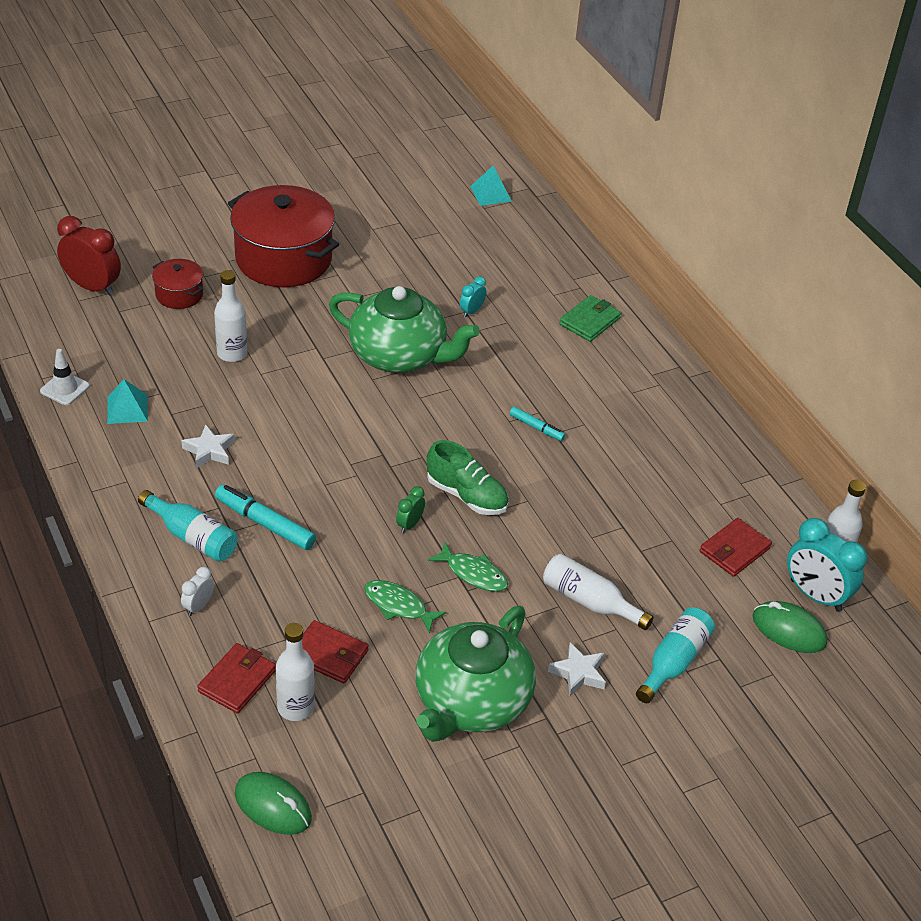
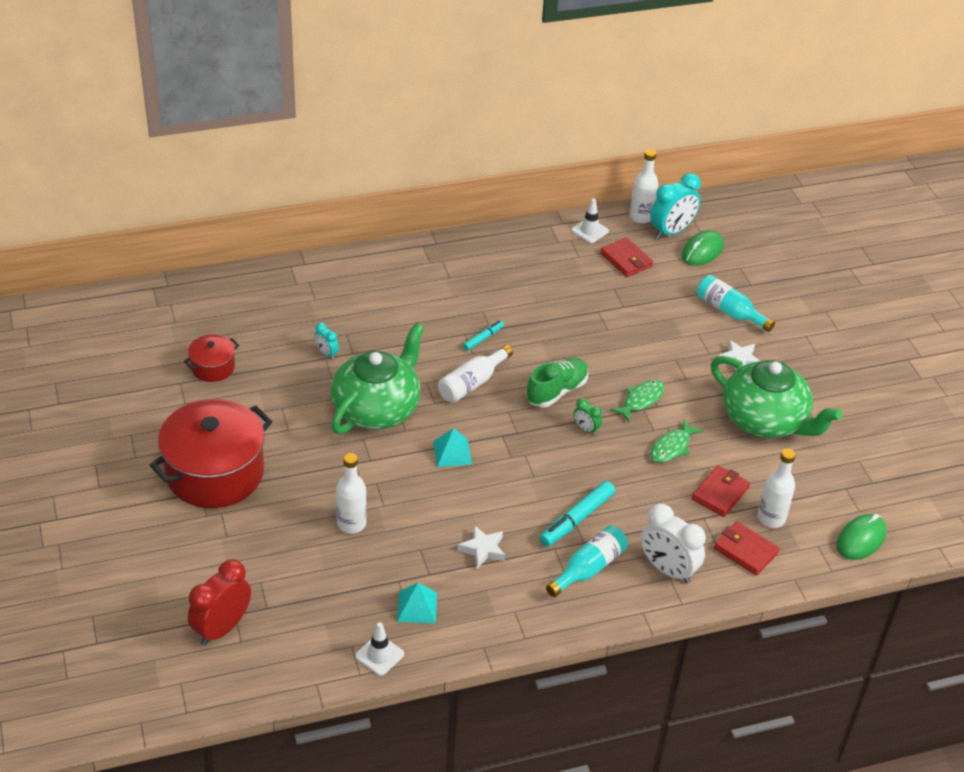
camera: 80 degrees left, 0 degrees up
red pot [152,259,204,309] -> red pot moved to [184,334,239,382]
white clock [181,567,214,616] -> white clock [641,504,706,584], size x2.03
turquoise pyramid [470,165,512,206] -> turquoise pyramid moved to [433,428,472,467]
white bottle [543,554,654,630] -> white bottle moved to [438,345,513,403]
green wallet [559,295,621,342] -> none
none -> white traffic cone [571,199,609,243]

